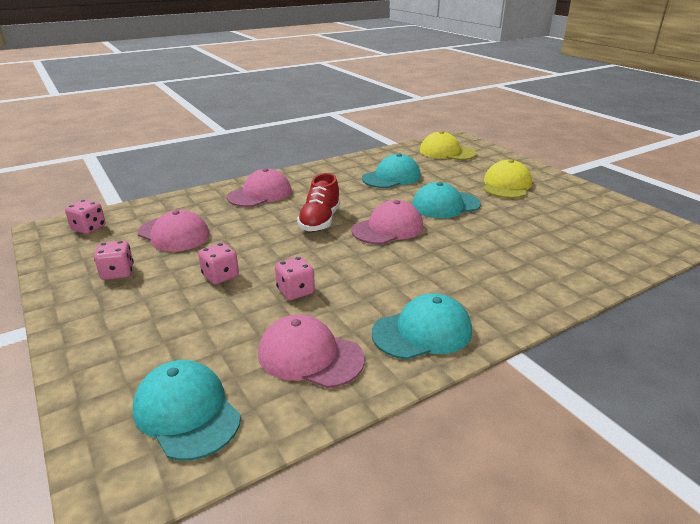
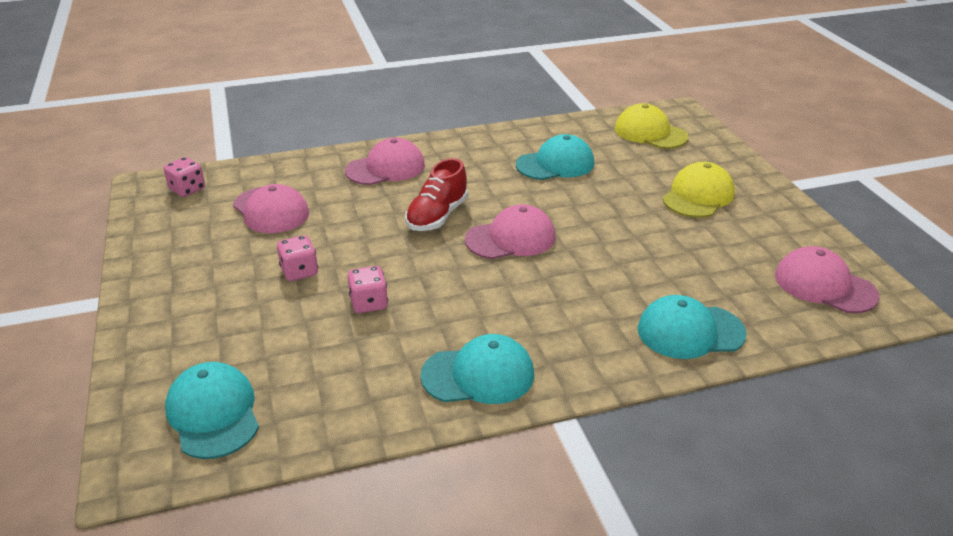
camera: 15 degrees right, 5 degrees up
pink dice [94,240,134,280] -> none
pink cap [258,314,365,388] -> pink cap moved to [775,246,880,313]
turquoise cap [412,182,481,218] -> turquoise cap moved to [637,295,747,359]

